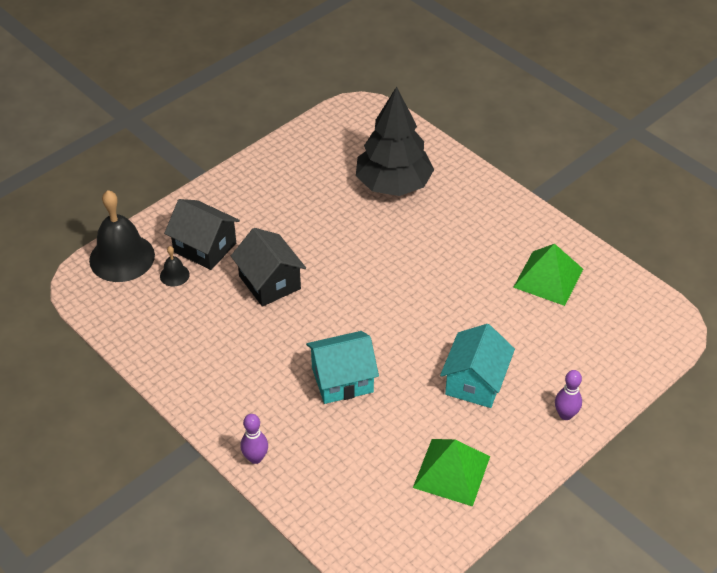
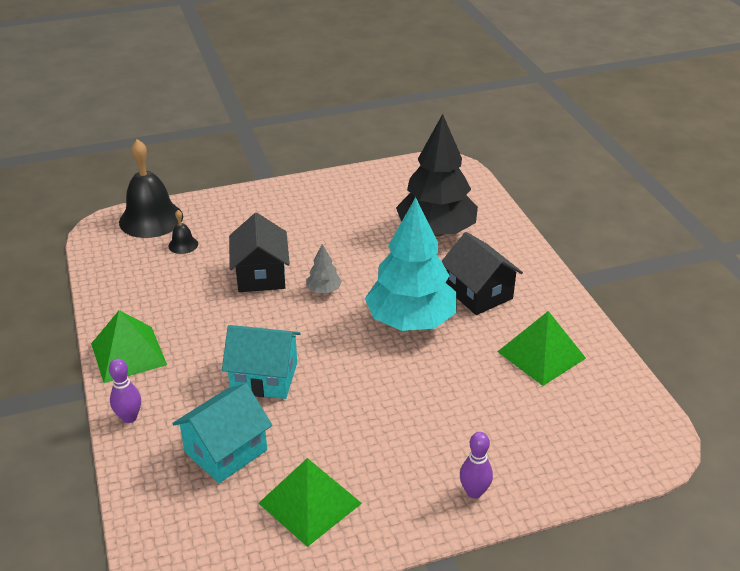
camera: 25 degrees right, 10 degrees down
black house [164,199,240,270] -> black house moved to [441,232,523,315]
turquoise house [440,324,515,408] -> turquoise house moved to [172,384,272,483]
none -> green pyramid [91,310,167,383]
none -> grey tree [306,244,342,293]
none -> turquoise tree [365,197,457,331]

